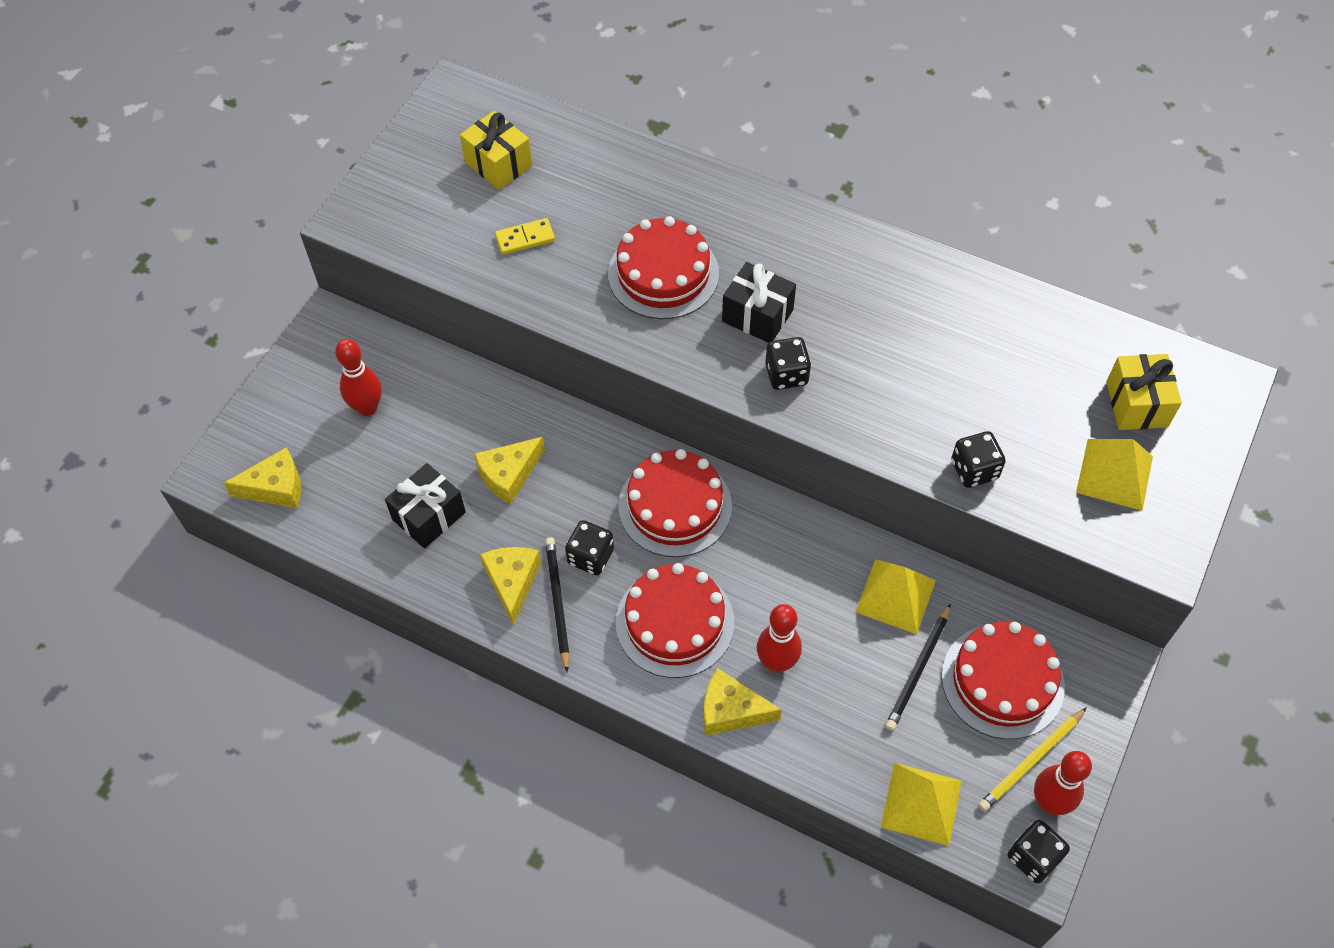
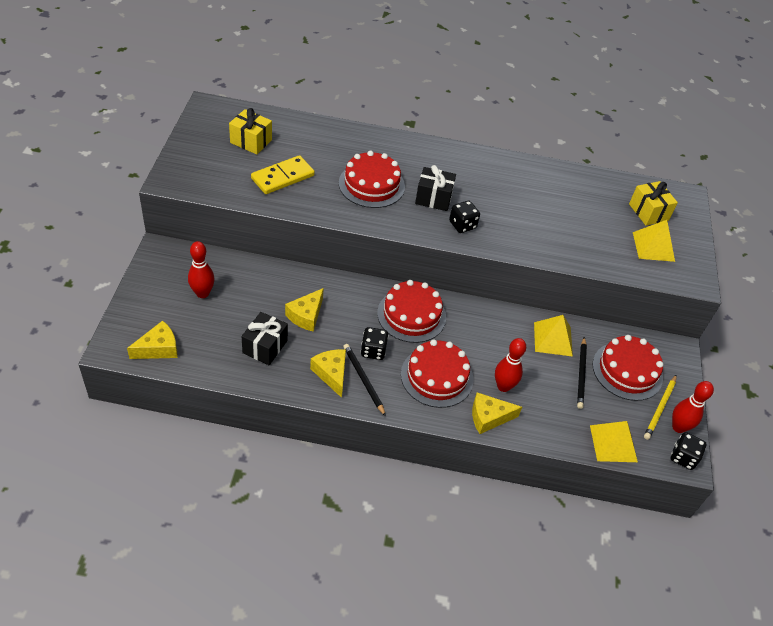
camera: 25 degrees left, 10 degrees down
yellow domino [495,218,555,255] -> yellow domino [251,155,315,194], size x1.71
black dice [951,431,1006,488] -> none

